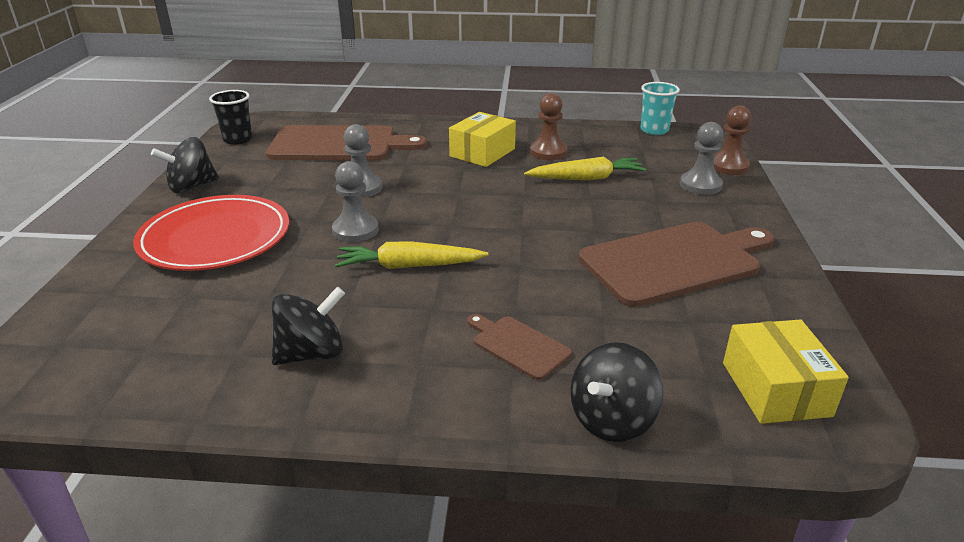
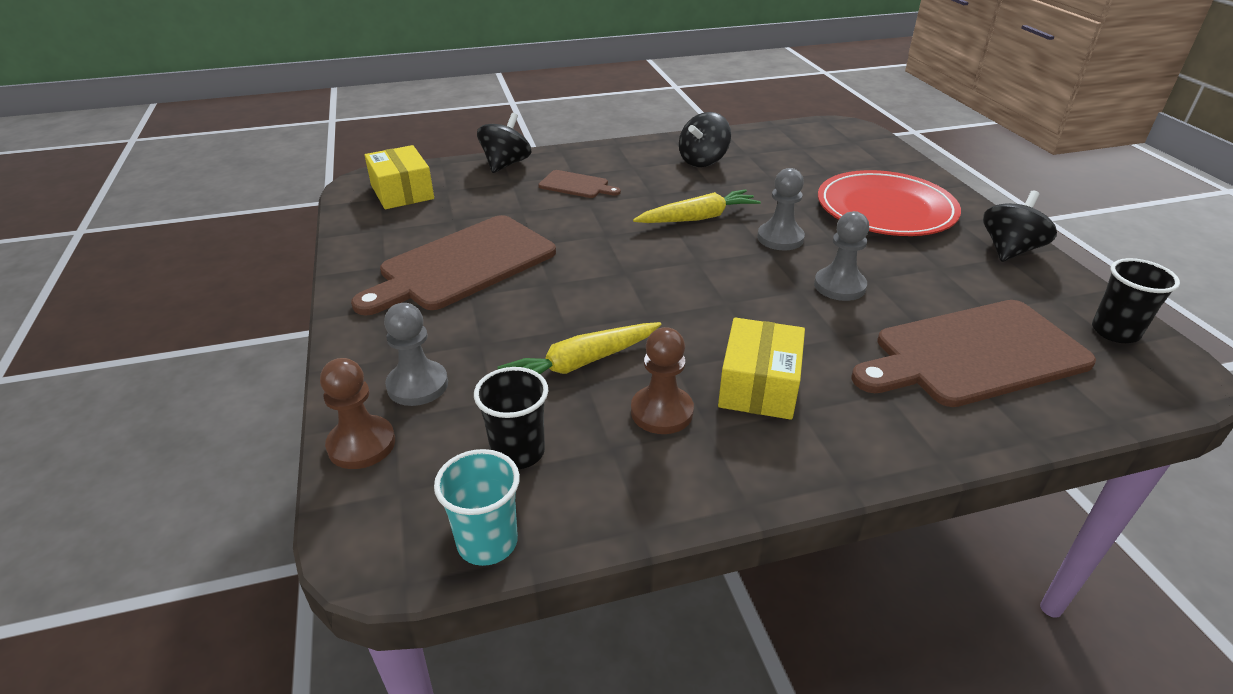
camera: 160 degrees right, 5 degrees up
none -> black cup [474,367,548,469]

